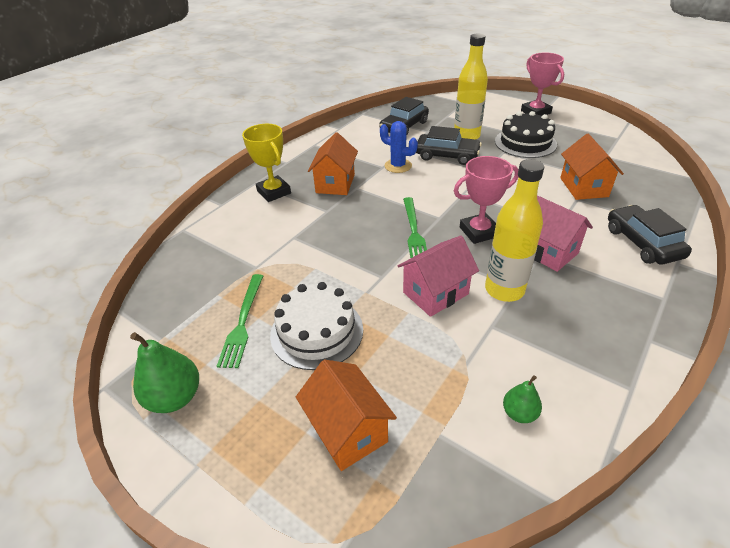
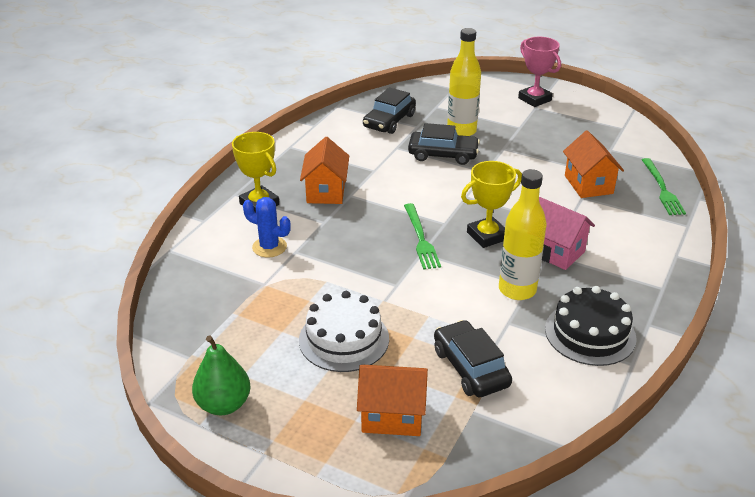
camera: 10 degrees left, 5 degrees down
green fork [217,274,263,368] -> green fork moved to [642,158,686,215]
orange house [296,359,397,471] -> orange house turned 45 degrees counterclockwise [357,365,428,436]
blue cactus [380,121,418,173] -> blue cactus moved to [243,197,291,257]
pink house [398,235,479,317] -> none
pink trophy [454,156,519,244] -> yellow trophy [461,161,522,248]
black cake [495,111,557,158] -> black cake moved to [545,286,637,366]
green pear [503,375,542,423] -> none
black car [608,205,692,265] -> black car moved to [434,320,512,397]

